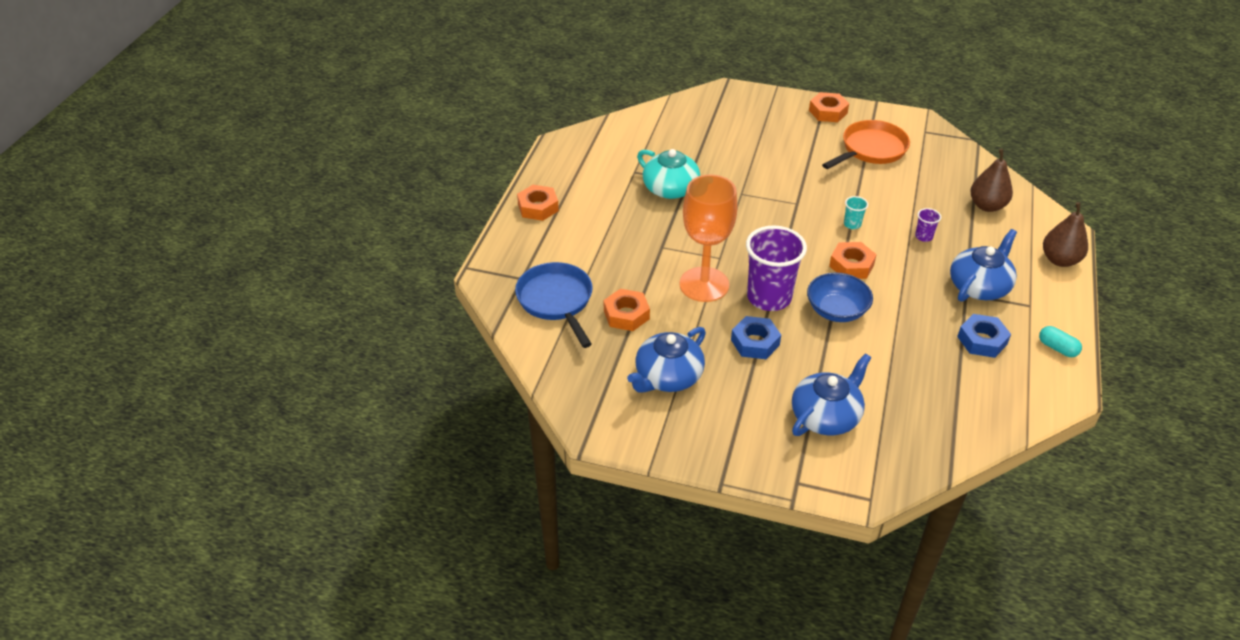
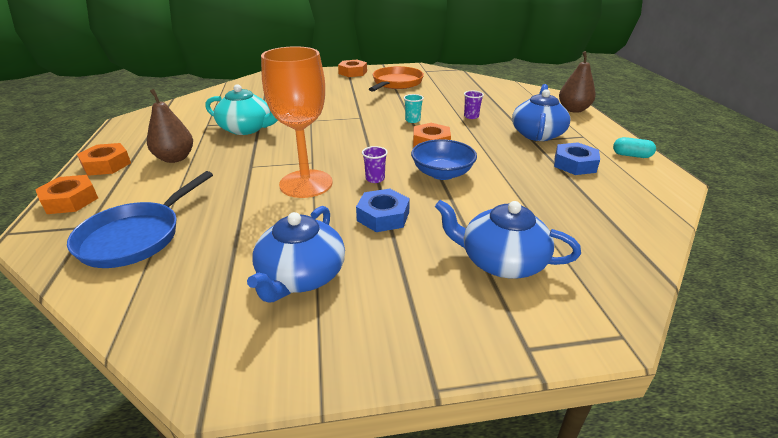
camera: 25 degrees left, 10 degrees down
blue pan [515,262,593,348] -> blue pan turned 105 degrees counterclockwise [67,171,213,268]
orange nut [604,289,650,331] -> orange nut moved to [35,175,98,214]
purple cup [746,226,807,311] -> purple cup [362,146,388,183], size x0.42
blue teapot [792,353,871,436] -> blue teapot turned 90 degrees counterclockwise [435,200,581,278]
brown pear [970,149,1013,212] -> brown pear moved to [147,89,193,163]

